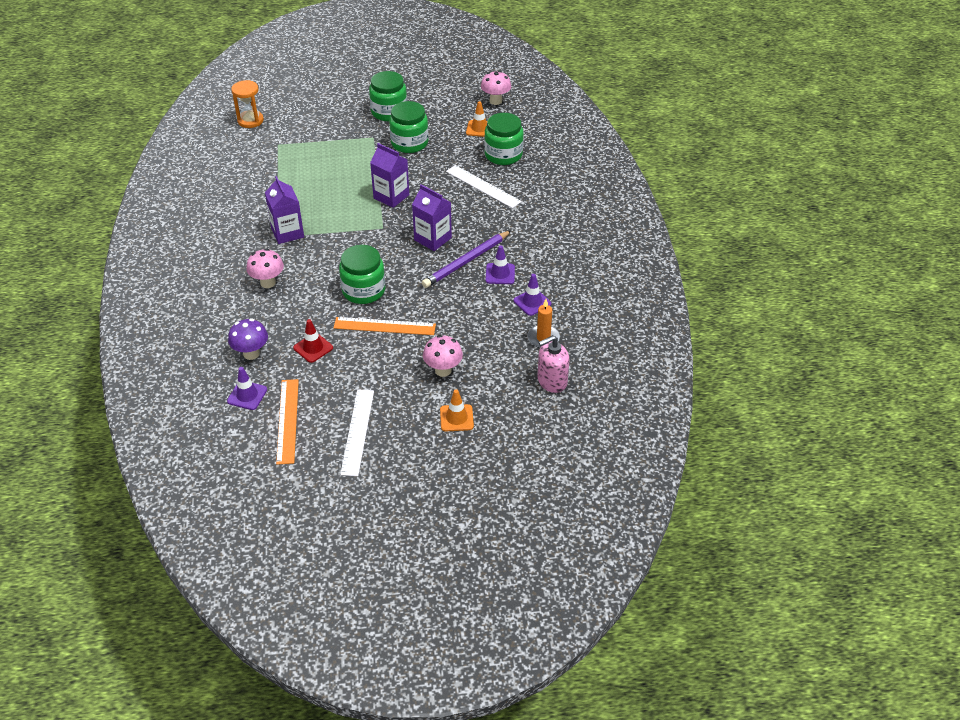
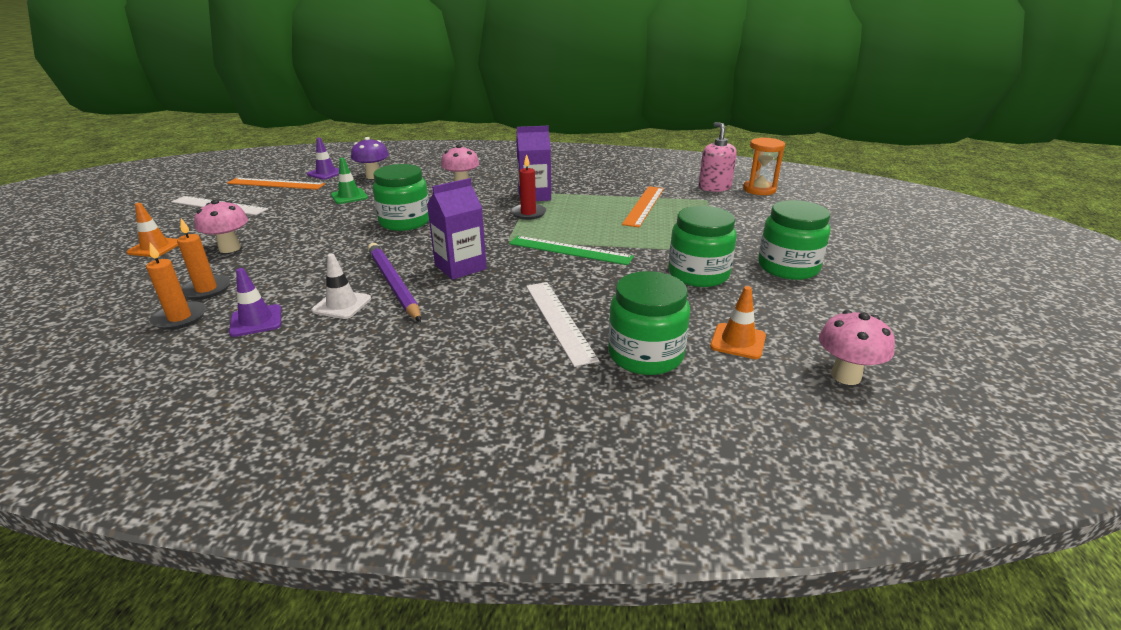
camera: 105 degrees right, 15 degrees down
red traffic cone [293,319,333,363] -> green traffic cone [331,158,368,204]
orange ruler [333,317,436,335] -> orange ruler moved to [622,186,664,227]
purple carton [370,143,409,208] -> green ruler [509,236,634,265]
white ruler [446,165,522,208] -> white ruler turned 75 degrees counterclockwise [526,282,599,367]
purple traffic cone [486,245,515,284] -> white traffic cone [312,254,371,319]
pink soap dispenser [537,335,570,393] -> pink soap dispenser moved to [699,122,737,192]
none -> orange candle [177,219,231,300]
none -> red candle [511,154,546,220]

